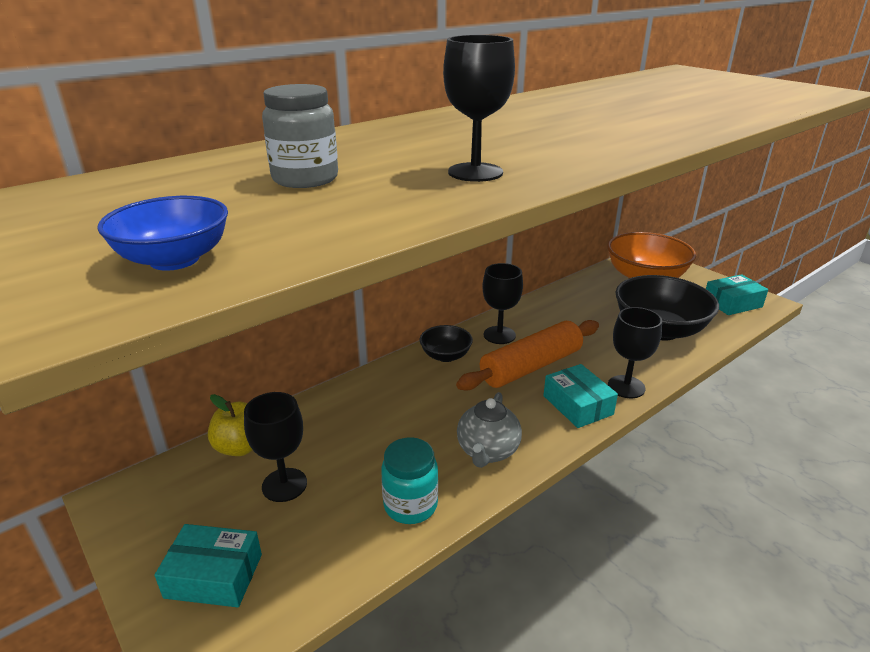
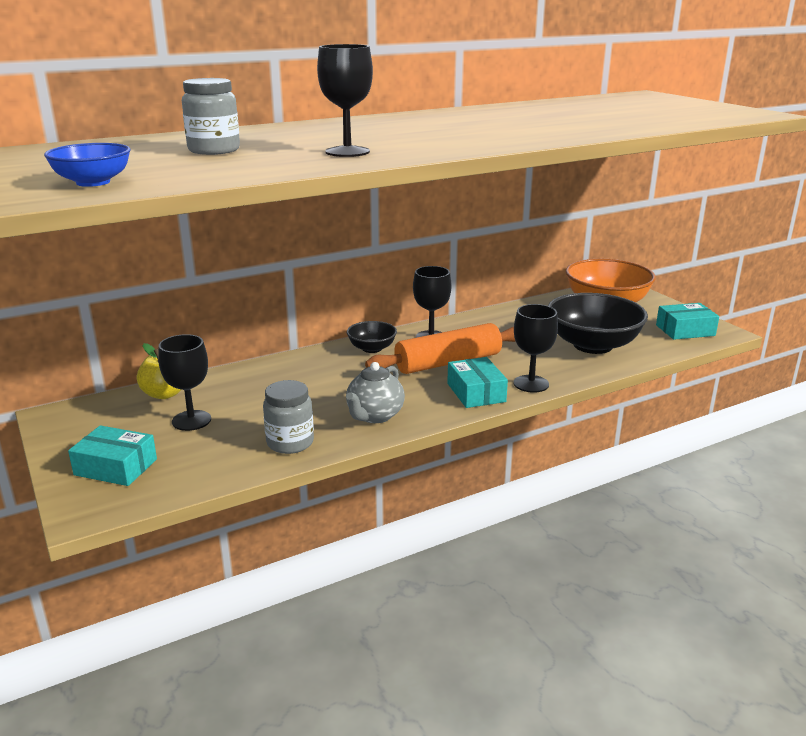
camera: 10 degrees right, 5 degrees down
turquoise jar [381,437,438,524] -> grey jar [263,380,314,454]

